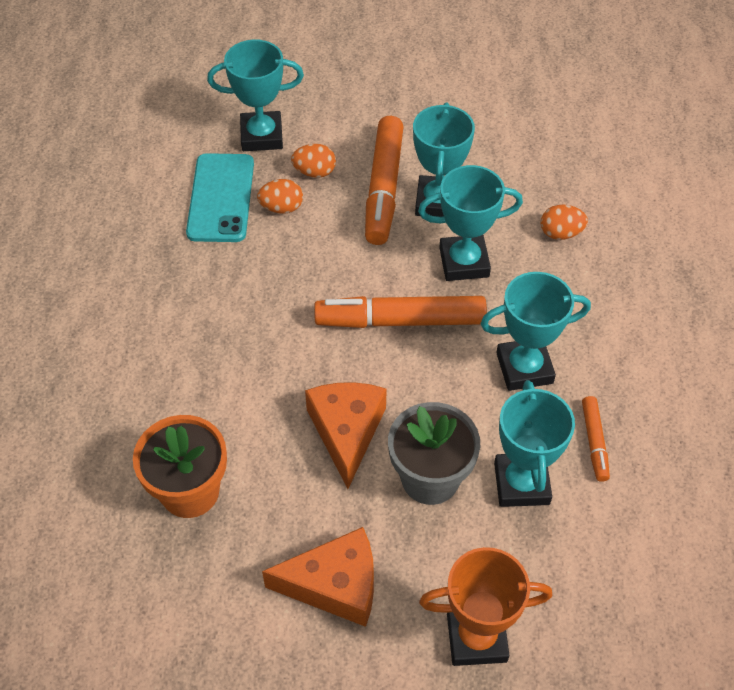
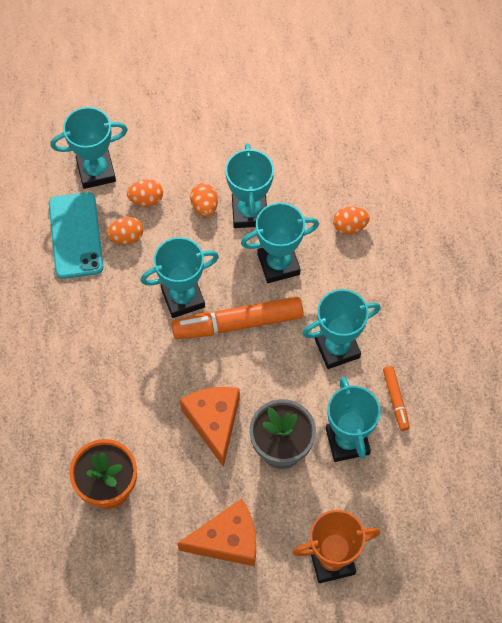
camera: 10 degrees left, 10 degrees up
orange marker [365,116,403,245] -> orange egg [190,183,218,217]
none -> turquoise trophy [140,237,219,318]

